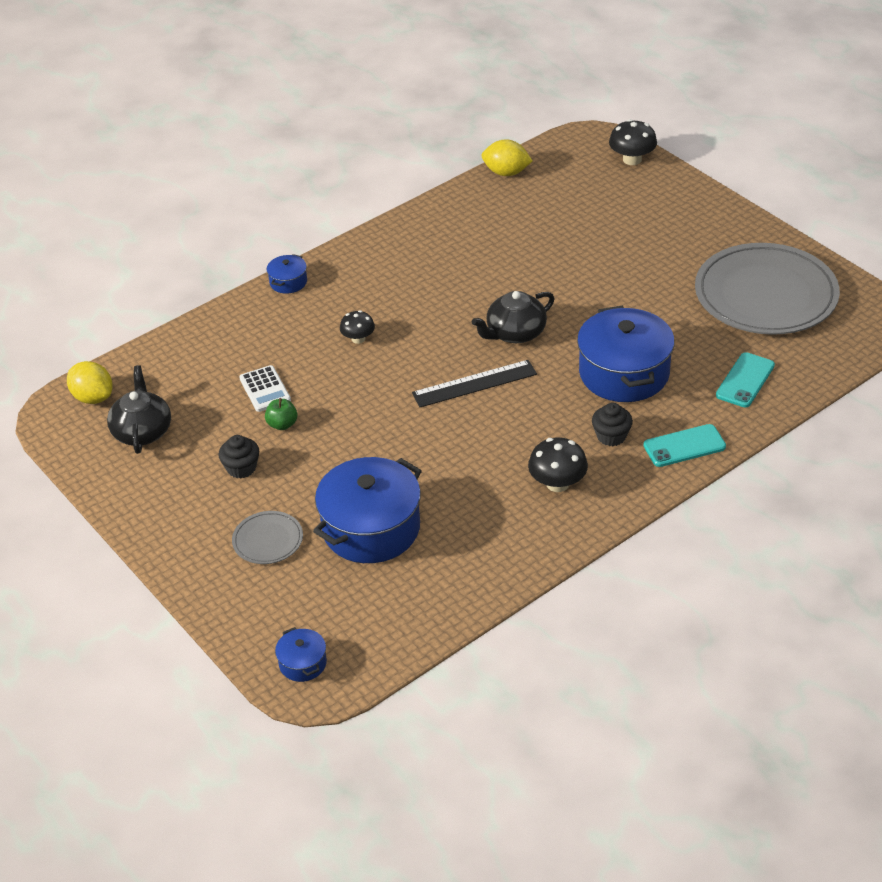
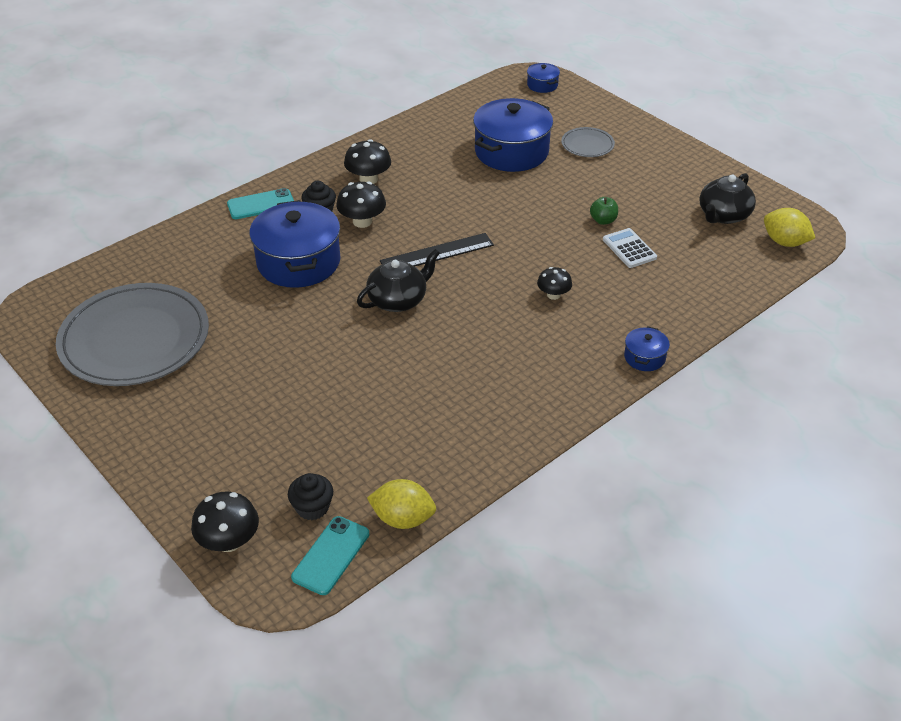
camera: 175 degrees right, 0 degrees up
black teapot [107,365,171,454] -> black teapot turned 45 degrees clockwise [699,173,756,224]
black cupcake [219,435,259,479] -> black cupcake moved to [288,473,333,520]
turquoise phone [716,352,775,407] -> turquoise phone moved to [291,516,369,595]
none -> black mushroom [336,182,386,228]

